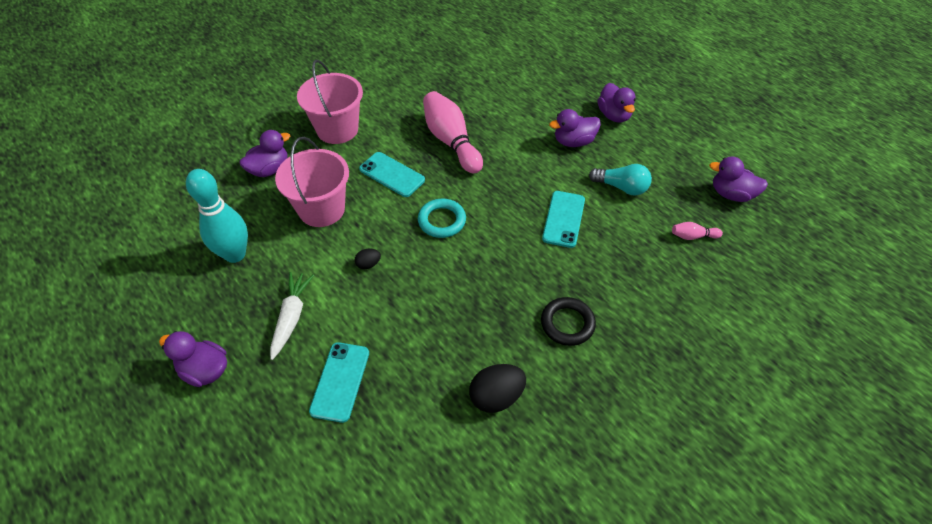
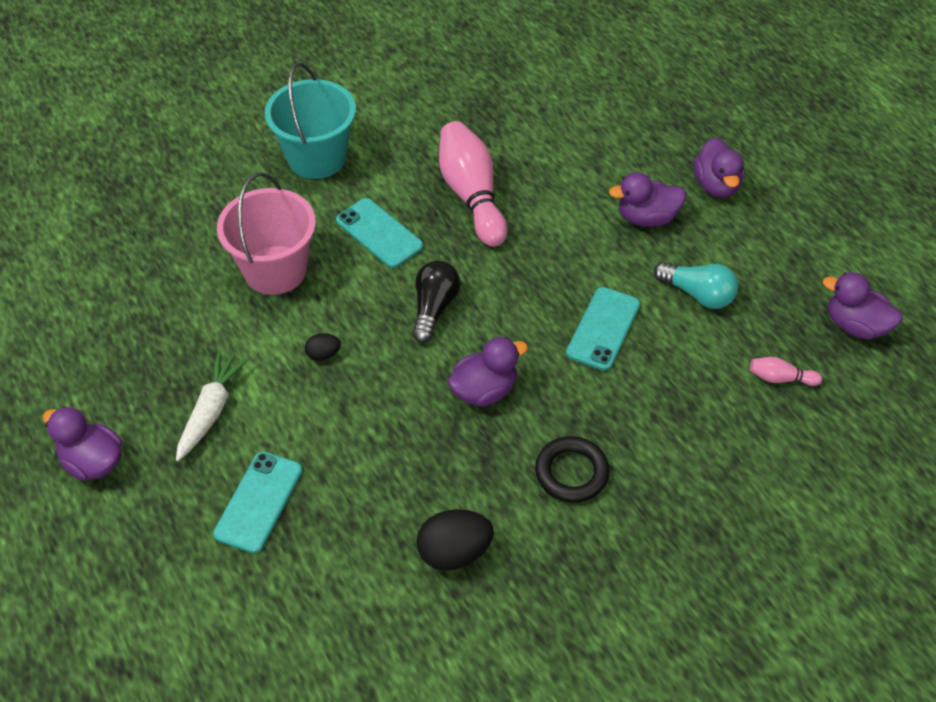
camera: 10 degrees right, 0 degrees up
turquoise bowling pin [186,169,248,263] -> none
purple duck [239,130,290,177] -> purple duck moved to [448,337,528,407]
pink bucket [297,60,363,144] -> turquoise bucket [265,63,356,179]
turquoise ring [418,199,466,238] -> black light bulb [412,261,460,343]

